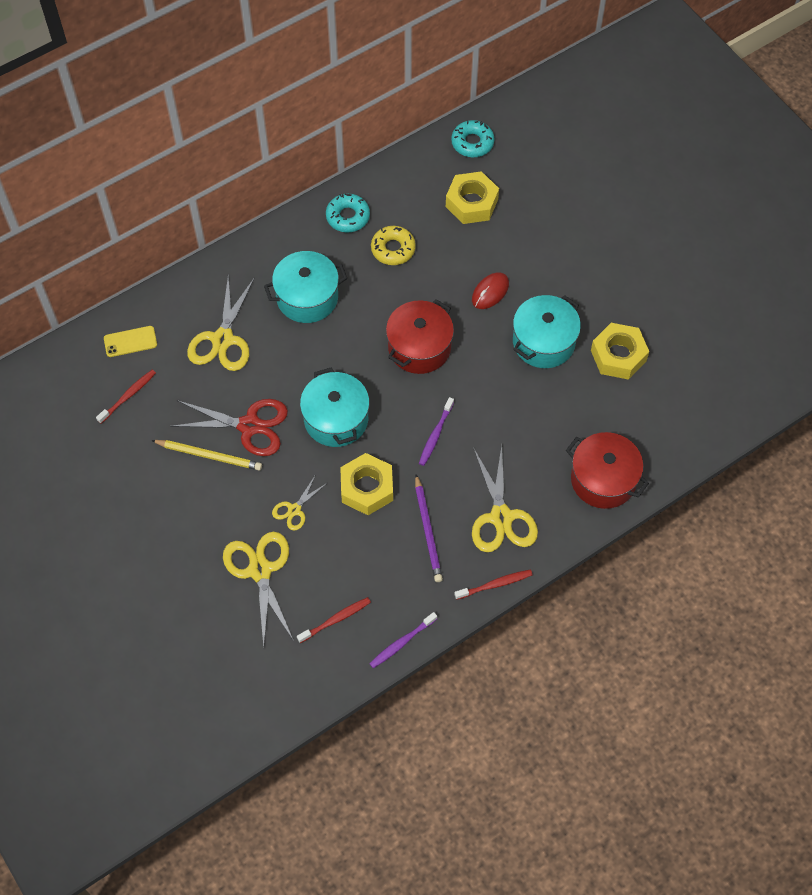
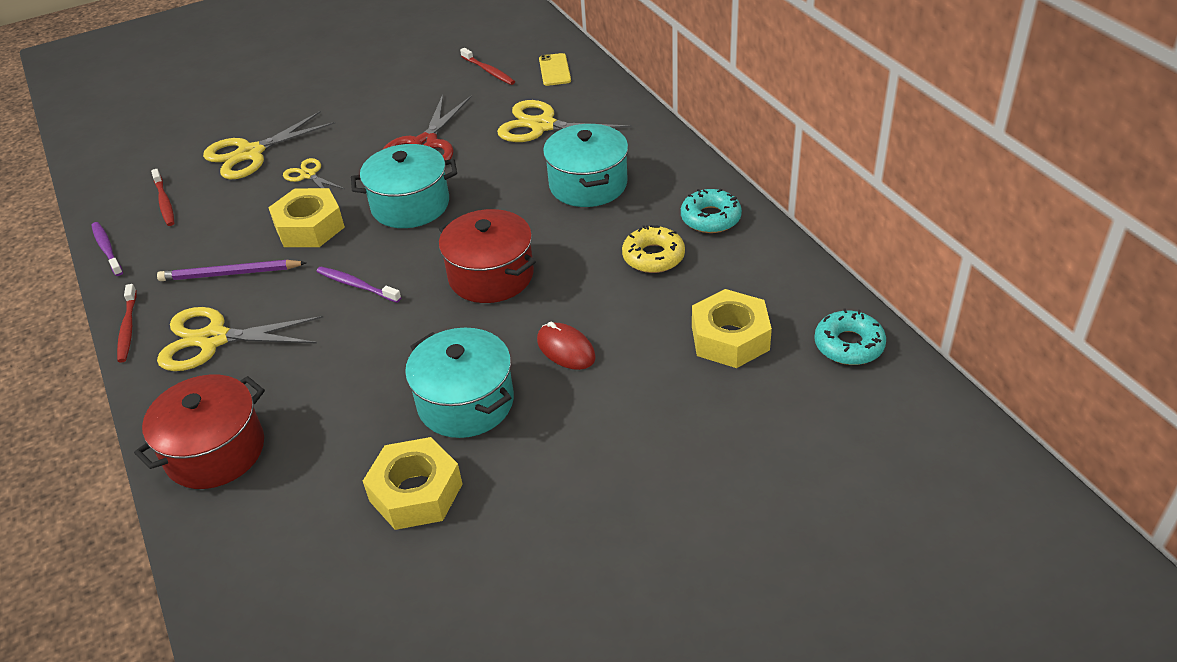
camera: 100 degrees right, 20 degrees down
yellow pencil [151,440,262,471] -> none
yellow scissors [223,532,294,647] -> yellow scissors turned 150 degrees clockwise [203,111,335,179]

